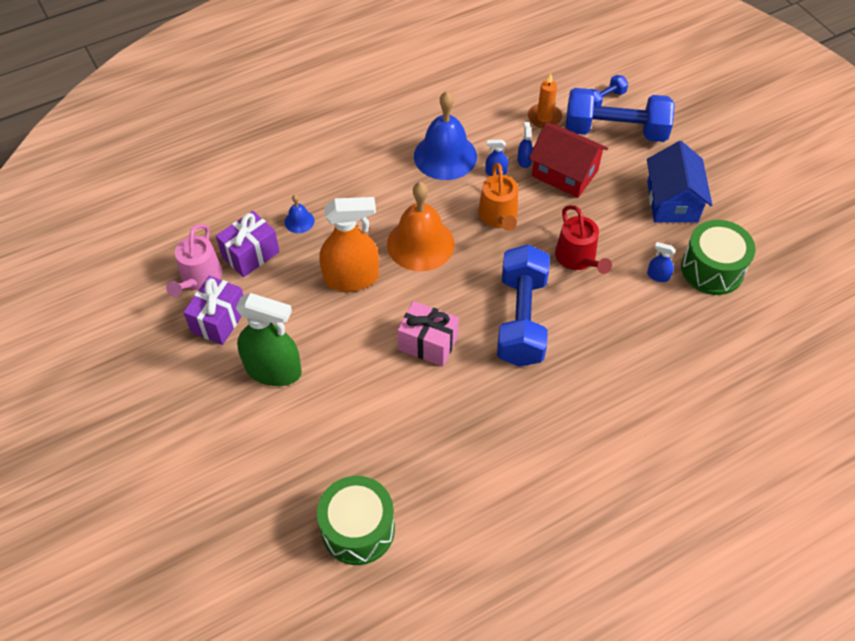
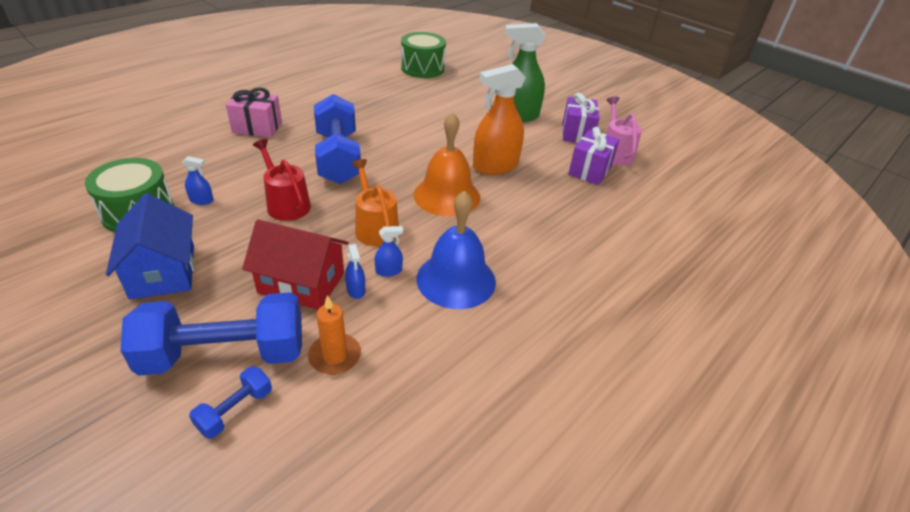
camera: 160 degrees right, 15 degrees down
blue bell [285,195,314,233] -> none
pink gift [397,301,459,367] -> pink gift moved to [226,87,282,138]

